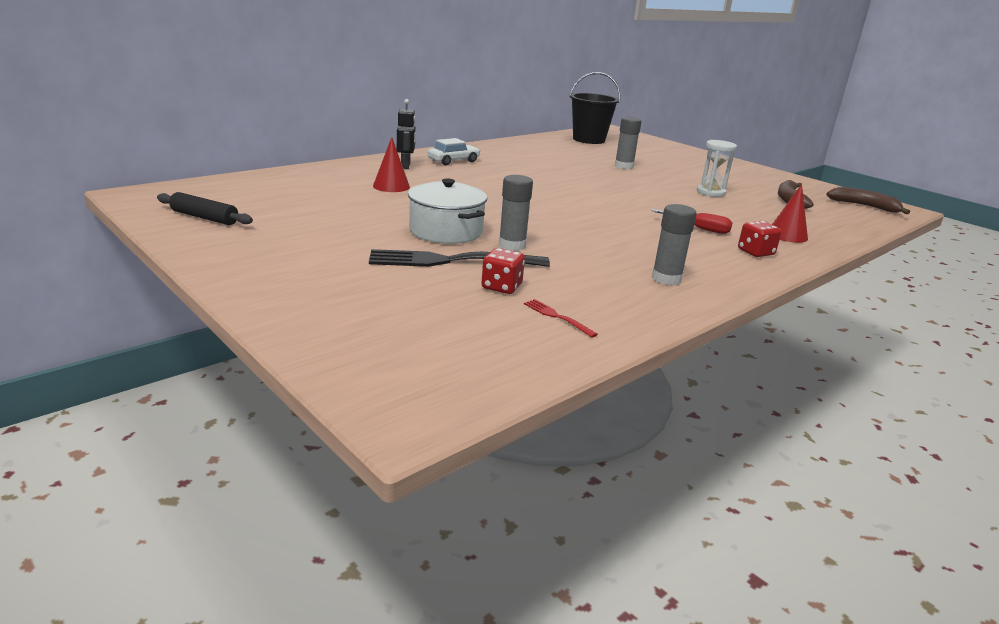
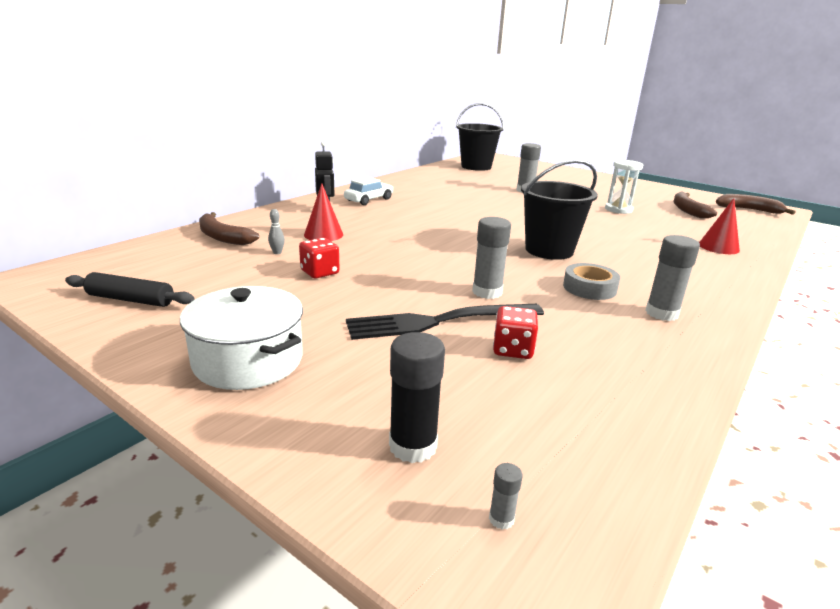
camera: 10 degrees left, 0 degrees up
white pot [408,178,487,244] -> white pot moved to [180,286,303,390]
red fork [524,299,598,338] -> none
red screwdriver [651,209,732,234] -> none
red dice [738,221,782,257] -> red dice moved to [299,238,339,278]
none -> brown banana [199,212,259,245]
none -> grey bowling pin [268,209,285,254]
none -> black glue stick [389,332,445,463]
none -> grey glue stick [489,463,523,530]
none -> black bucket [521,159,598,260]
none -> grey tape [563,263,620,300]

